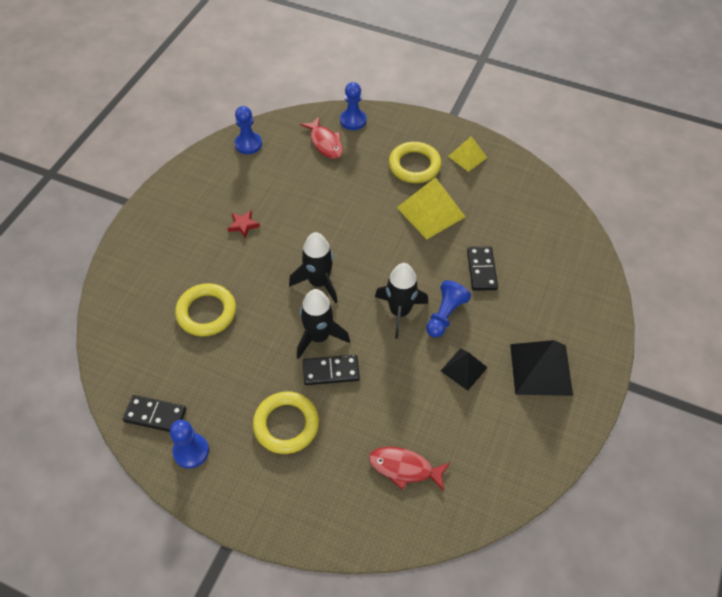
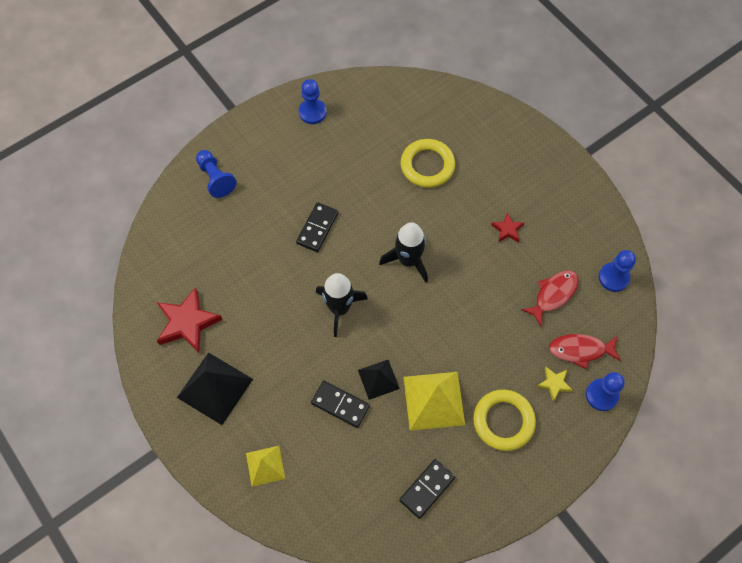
camera: 120 degrees right, 10 degrees up
black domino [123,395,186,432] -> black domino moved to [399,459,455,519]
yellow ring [253,391,319,454] -> none
black rocket [297,289,350,359] -> none
red fish [369,447,450,491] -> red fish moved to [521,270,579,327]
blue pawn [426,280,471,338] -> blue pawn moved to [196,150,236,198]
black pyramid [441,348,488,391] -> black pyramid moved to [358,360,400,400]
yellow pyramid [448,136,487,172] -> yellow pyramid moved to [246,446,285,486]
none -> red star [157,287,223,353]
none -> yellow star [537,367,573,401]

